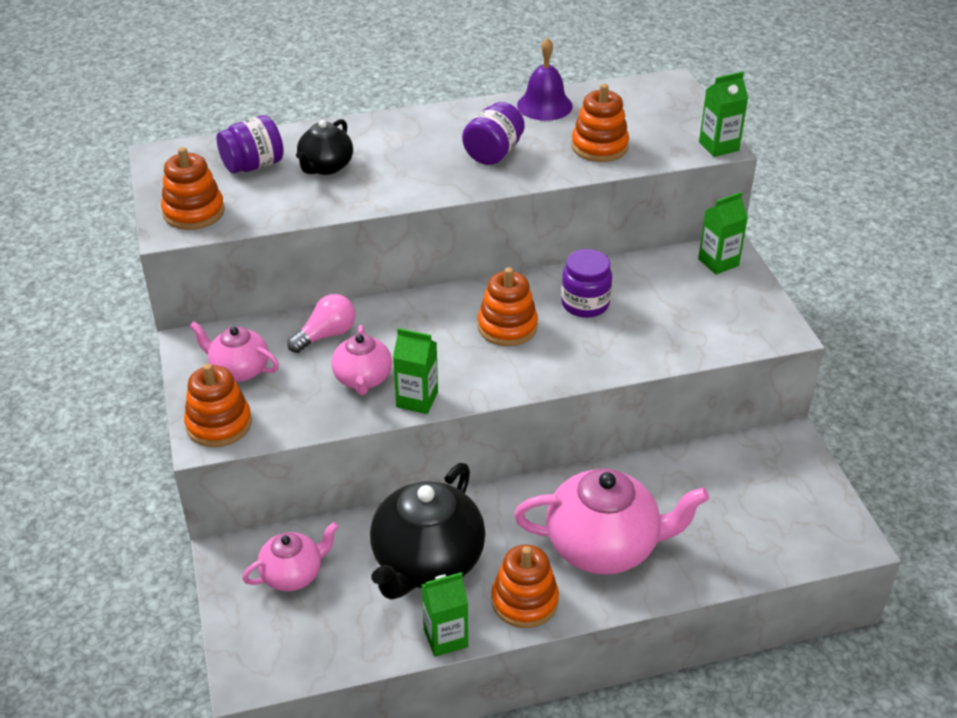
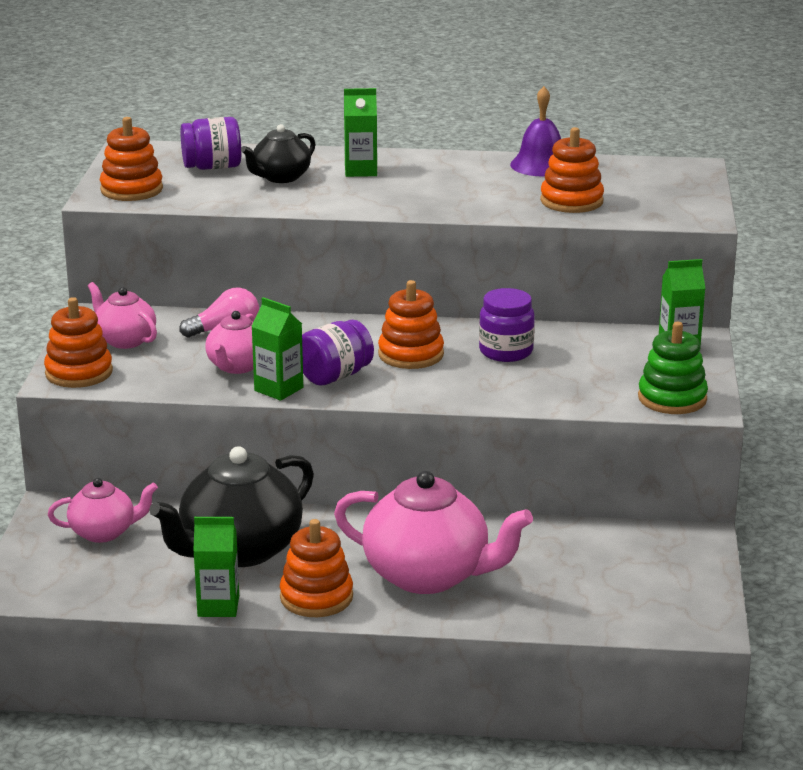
camera: 20 degrees right, 15 degrees down
purple jar [462,102,525,165] -> purple jar moved to [302,320,374,385]
green carton [699,71,748,157] -> green carton moved to [344,88,377,177]
none -> green stacking toy [638,322,708,414]

